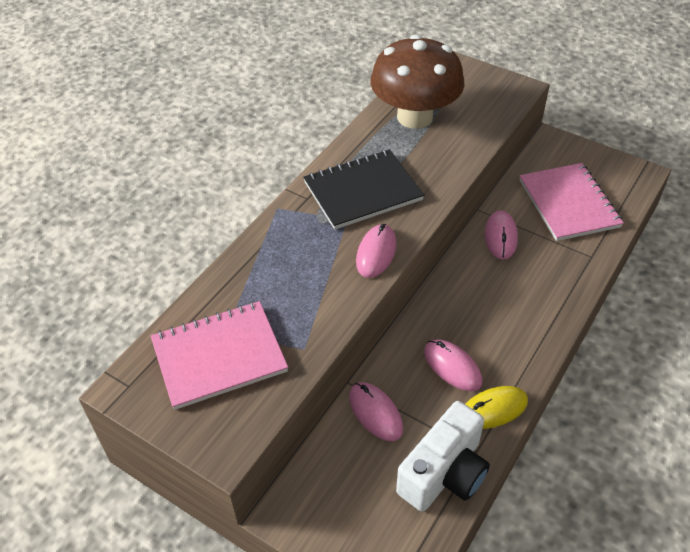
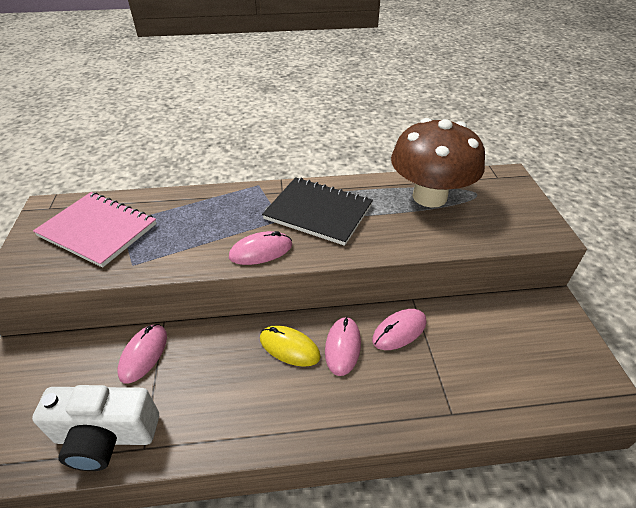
camera: 50 degrees right, 5 degrees down
pink mouse [424,340,482,391] -> pink mouse moved to [325,317,361,376]
yellow mouse [465,386,528,429] -> yellow mouse moved to [260,325,321,367]
pink notebook [519,163,624,241] -> none

